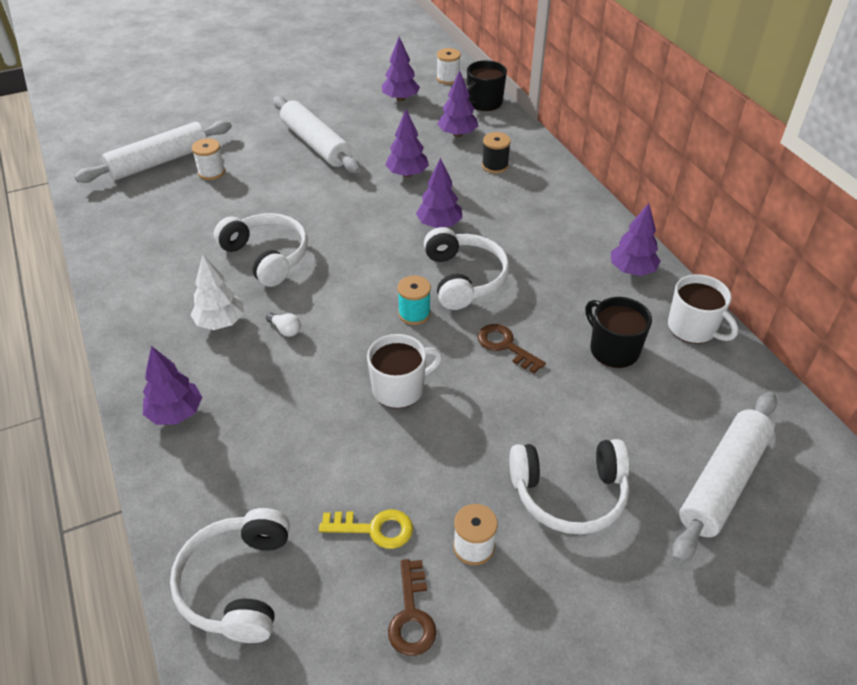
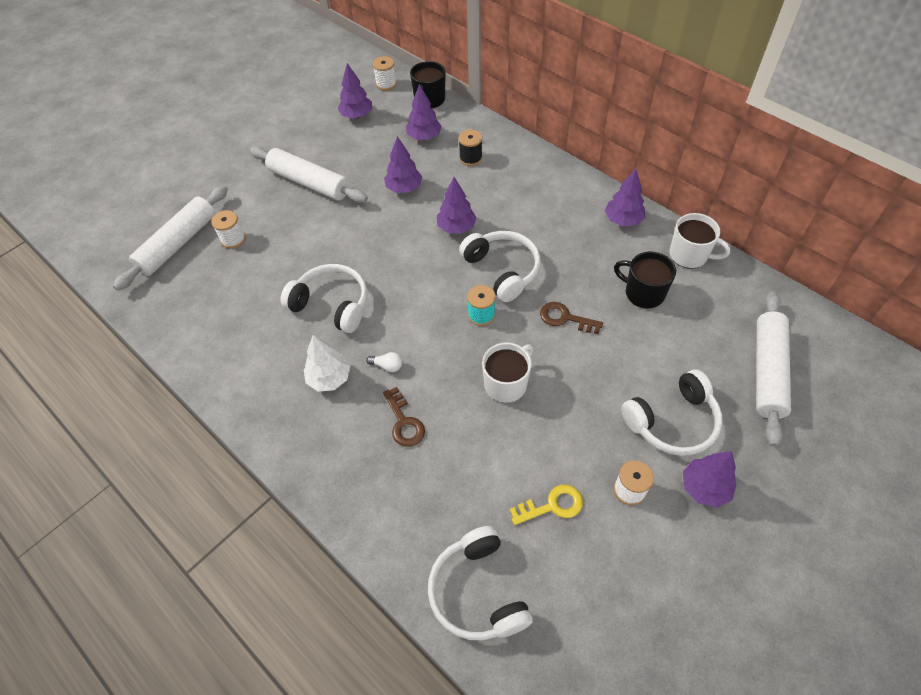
camera: 20 degrees left, 10 degrees up
purple tree [143,346,202,425] -> purple tree moved to [683,451,737,508]
brown key [388,559,436,656] -> brown key moved to [383,387,425,447]

